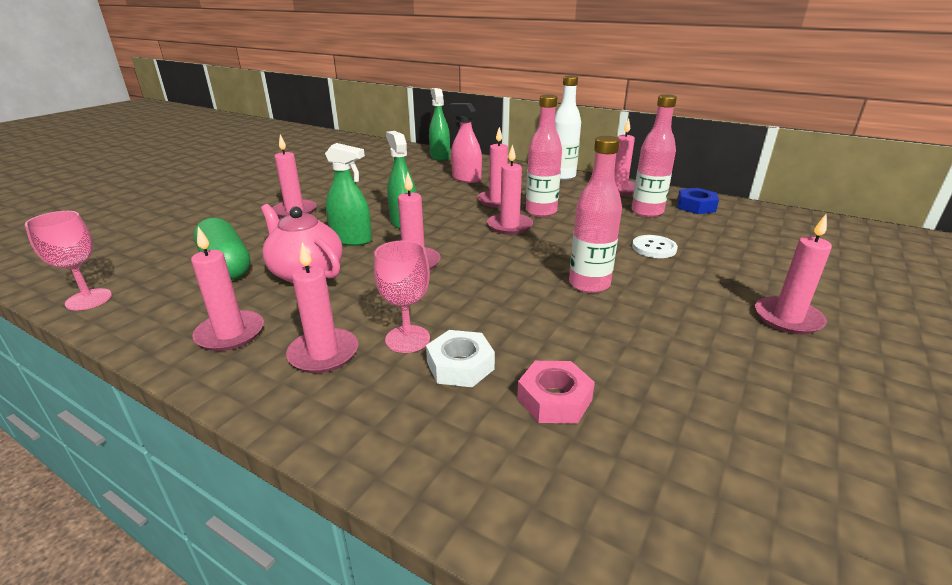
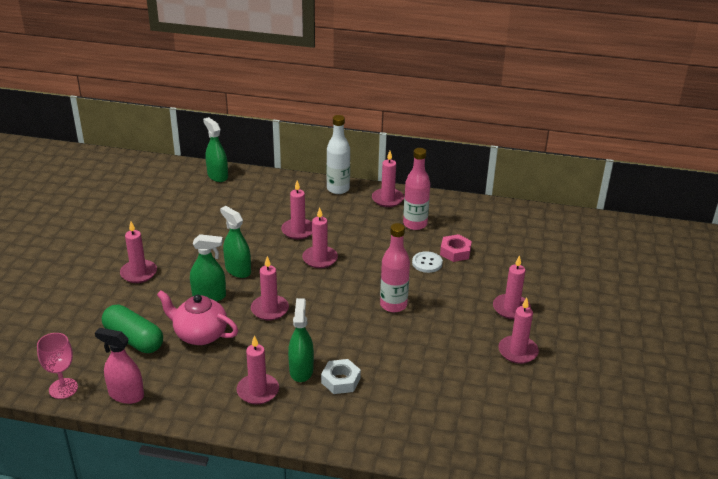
camera: 20 degrees left, 5 degrees up
pink candle [191,227,264,351] -> pink candle moved to [498,298,539,364]
pink goblet [374,240,430,353] -> green spray bottle [288,298,314,382]
pink spray bottle [449,103,482,183] -> pink spray bottle moved to [95,328,144,404]
pink nut [517,361,595,423] -> pink nut moved to [440,234,472,262]
pink bottle [526,95,562,217] -> none
blue nut [677,188,719,214] -> none

